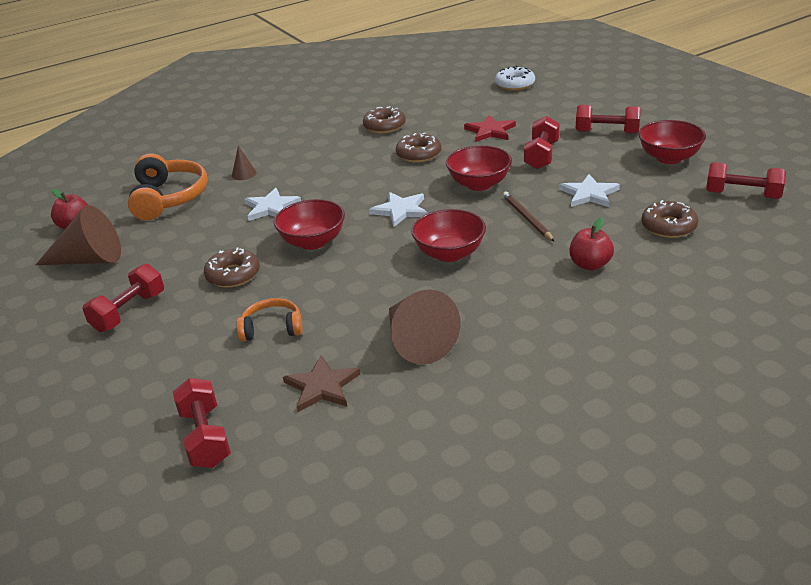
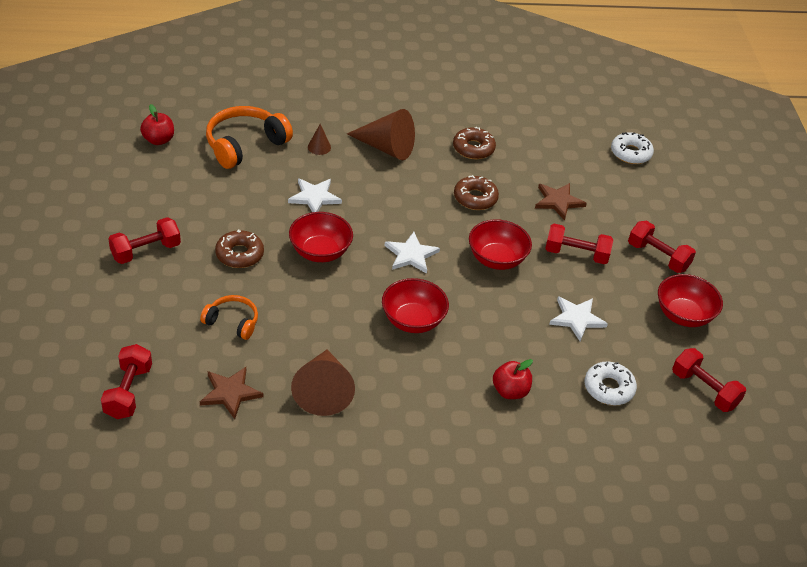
camera: 20 degrees right, 10 degrees up
brown cone [36,205,121,265] -> brown cone moved to [347,109,415,160]
orange headphones [128,153,208,220] -> orange headphones turned 150 degrees counterclockwise [206,106,293,169]
red star [464,115,516,142] -> brown star [535,183,587,221]
brown pencil [502,192,555,242] -> none
red dumbbell [524,116,560,169] -> red dumbbell turned 60 degrees clockwise [545,224,613,264]
brown donut [641,200,698,238] -> white donut [585,362,637,405]

